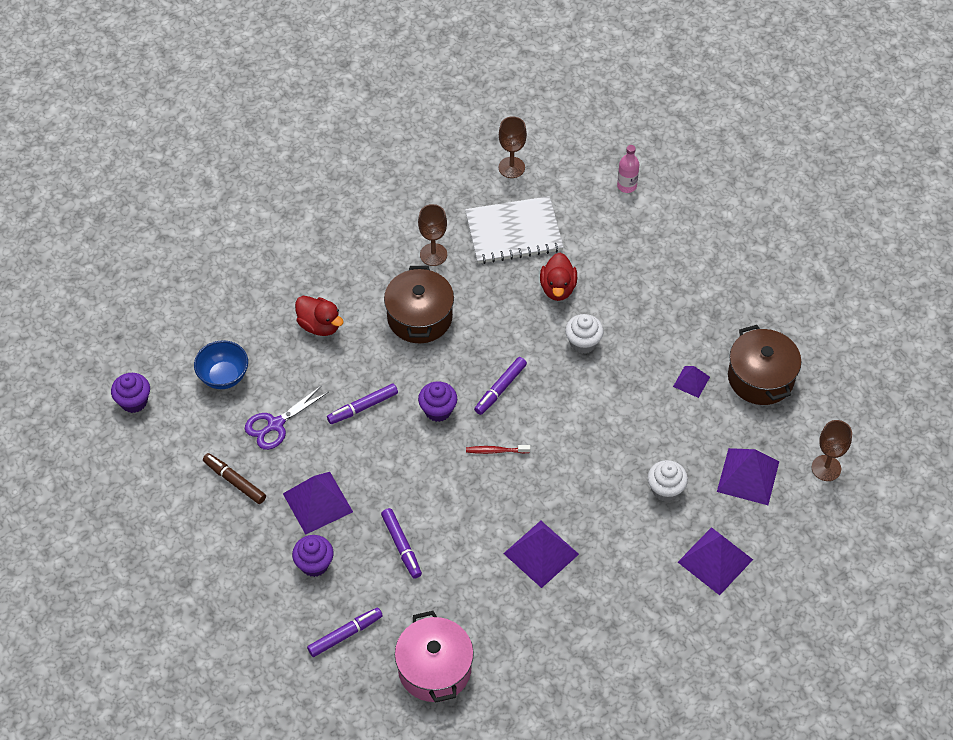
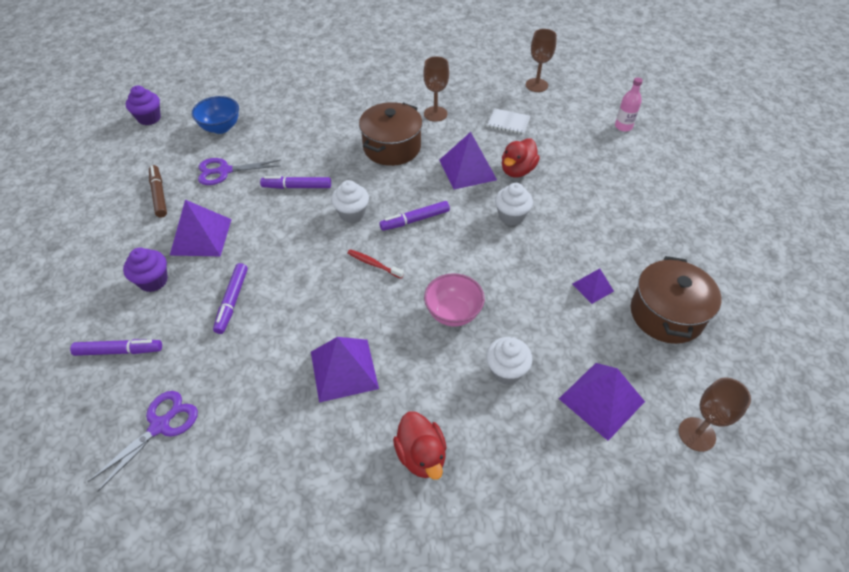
camera: 30 degrees right, 5 degrees down
red duck [295,296,344,336] -> red duck moved to [393,411,446,480]
pink pot [395,611,474,703] -> purple scissors [88,391,198,491]
purple cupcake [418,381,457,422] -> white cupcake [331,180,369,223]
white notebook [465,196,564,264] -> white notebook [487,108,531,135], size x0.49
purple pyramid [678,527,753,595] -> purple pyramid moved to [439,132,497,189]
none -> pink bowl [424,273,485,327]

